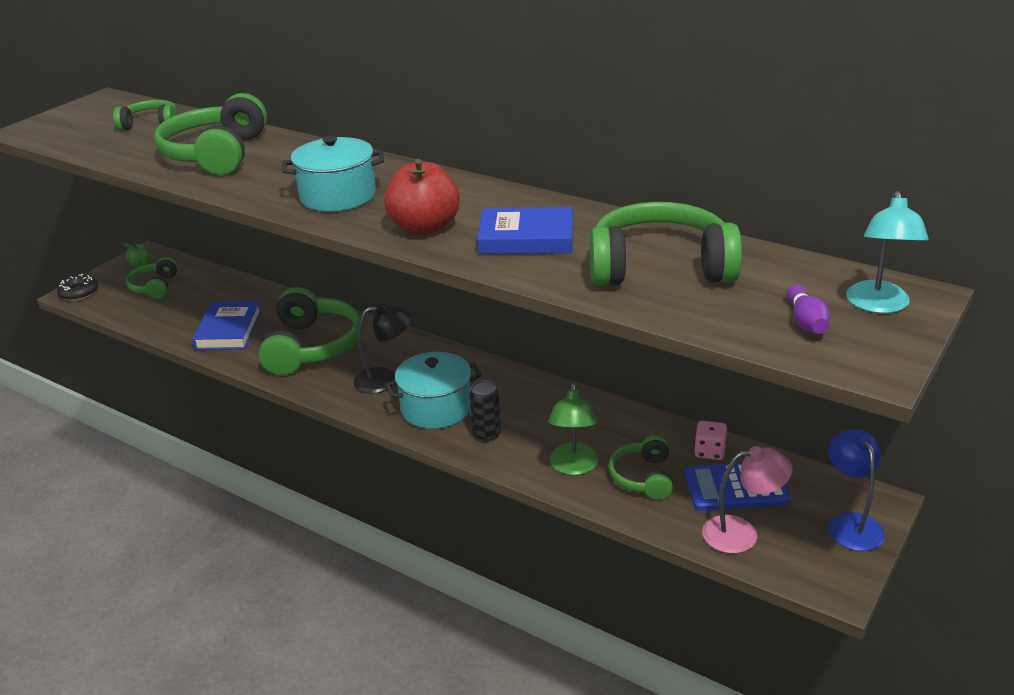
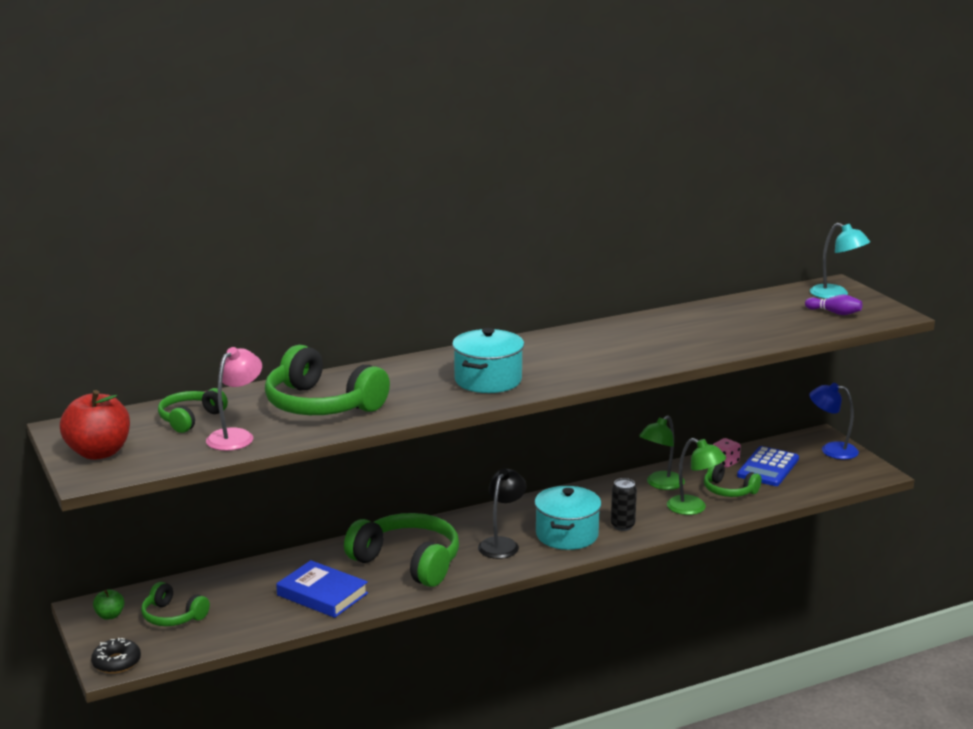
camera: 60 degrees left, 10 degrees down
red apple [384,159,460,235] -> red apple moved to [60,390,130,460]
blue book [477,207,573,254] -> none
green headphones [590,202,742,286] -> none
pink lamp [702,446,792,553] -> pink lamp moved to [206,347,262,451]
none -> green lamp [639,415,685,490]

